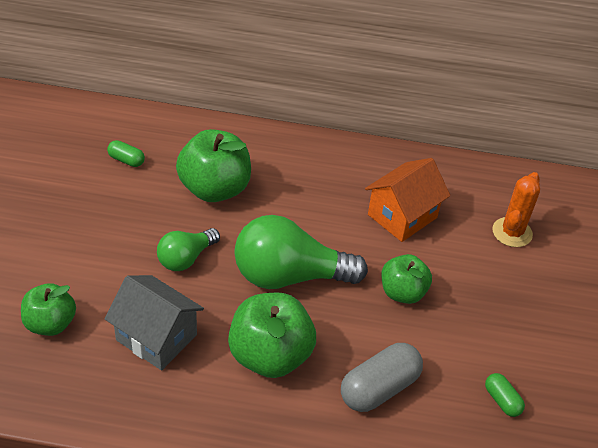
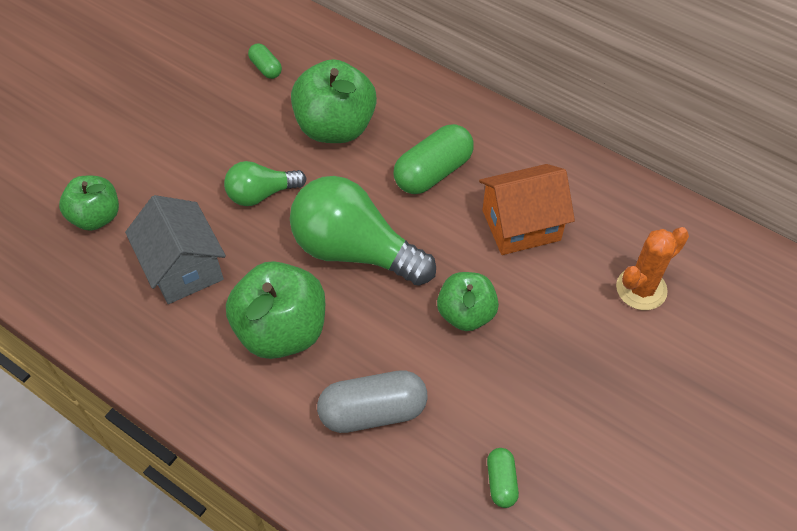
camera: 30 degrees right, 10 degrees up
none -> green capsule [393,124,474,194]

